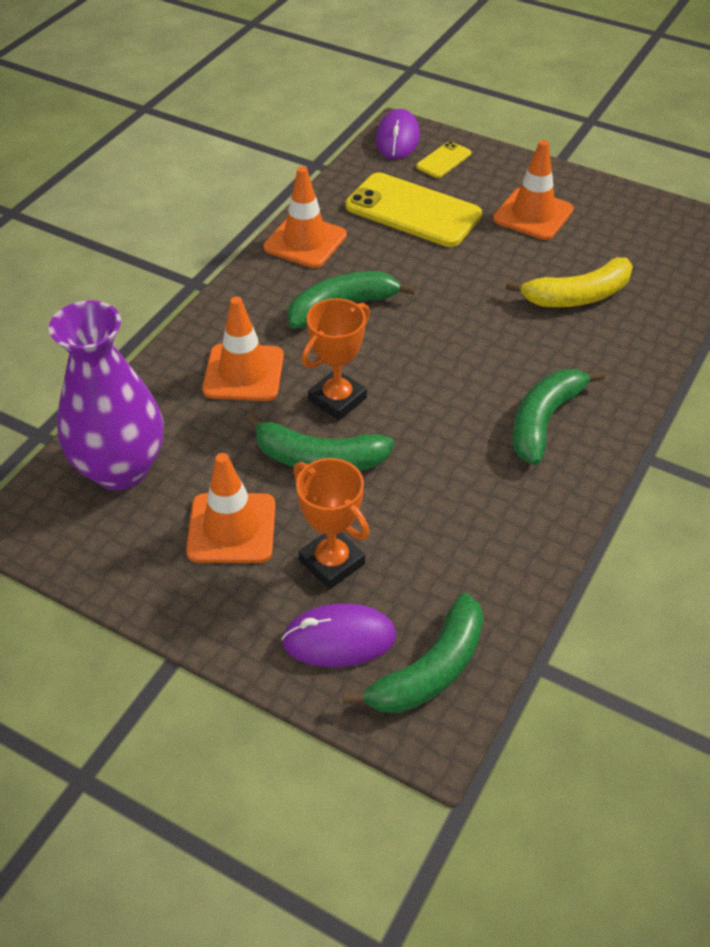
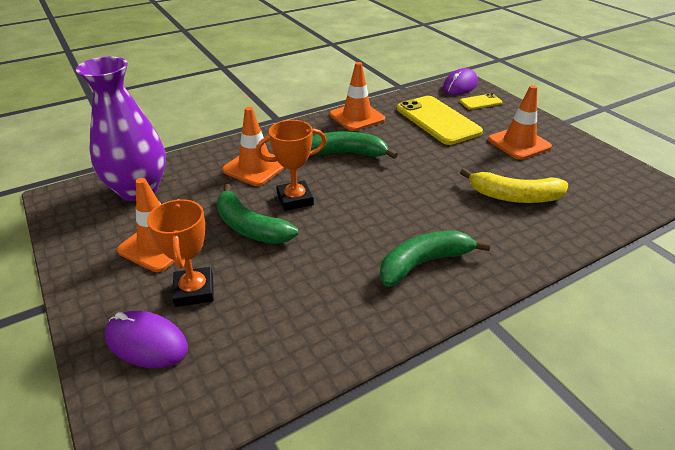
camera: 30 degrees right, 10 degrees down
green banana [343,593,484,713] -> none

